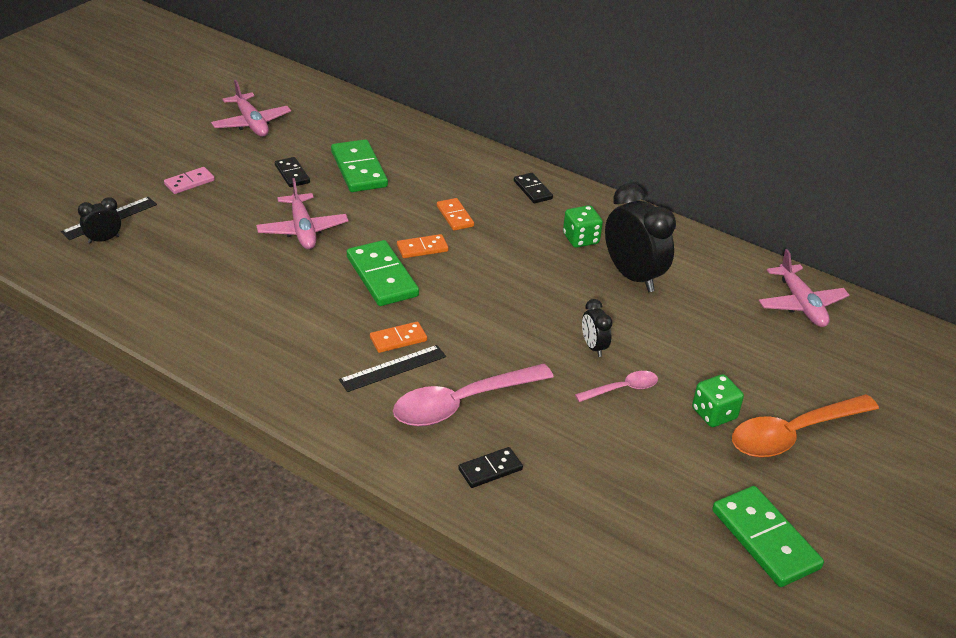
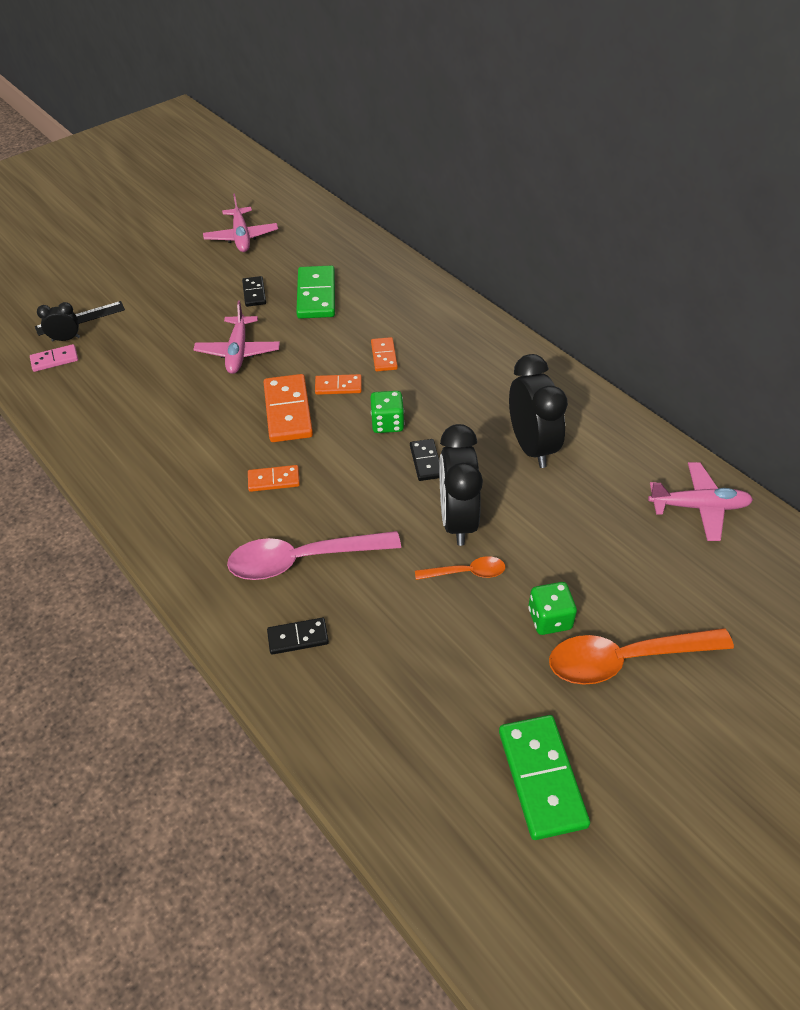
camera: 20 degrees right, 10 degrees up
pink domino [164,167,215,194] -> pink domino moved to [30,344,78,372]
black ruler [339,345,446,392] -> none
green domino [347,240,419,306] -> orange domino [264,374,313,442]
black domino [514,173,553,203] -> black domino moved to [410,439,440,481]
green dice [563,205,603,248] -> green dice moved to [370,391,404,433]
pink spoon [575,371,658,402] -> orange spoon [415,556,505,580]
black clock [582,299,613,357] -> black clock [439,424,483,546], size x2.03
pink plane [759,249,849,327] -> pink plane turned 90 degrees counterclockwise [648,462,753,541]

